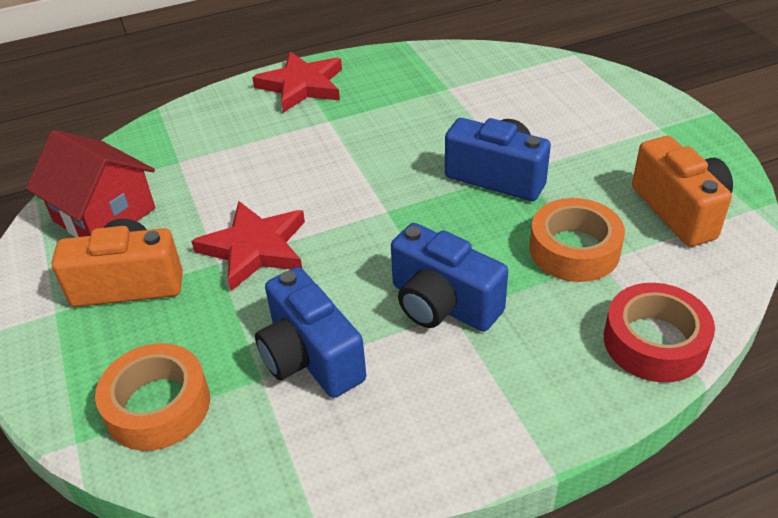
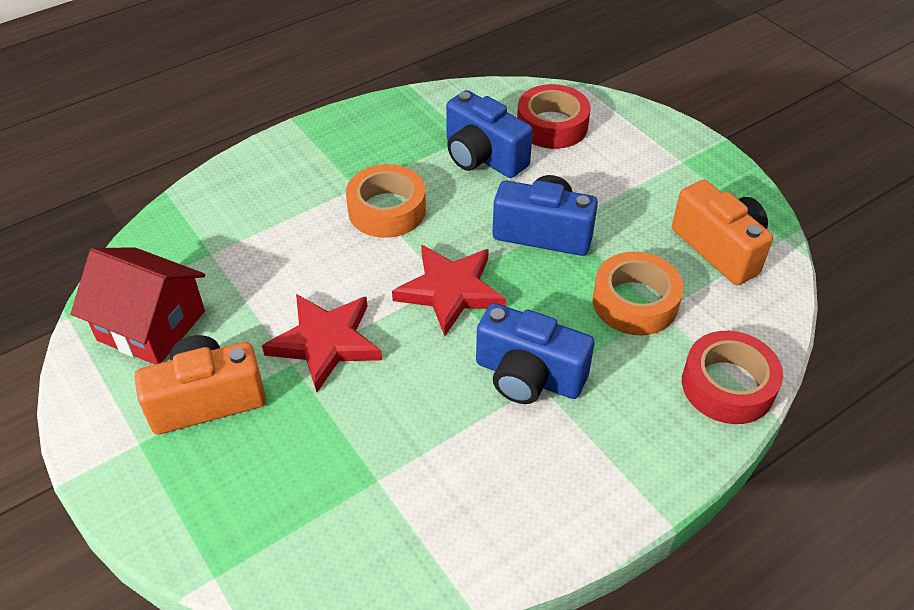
camera: 15 degrees left, 5 degrees up
orange tape [95,343,210,451] -> orange tape moved to [346,164,426,238]
red star [252,52,342,113] -> red star moved to [392,245,506,336]
blue camera [255,267,366,398] -> blue camera moved to [446,90,533,178]
none -> red tape [517,84,591,149]

